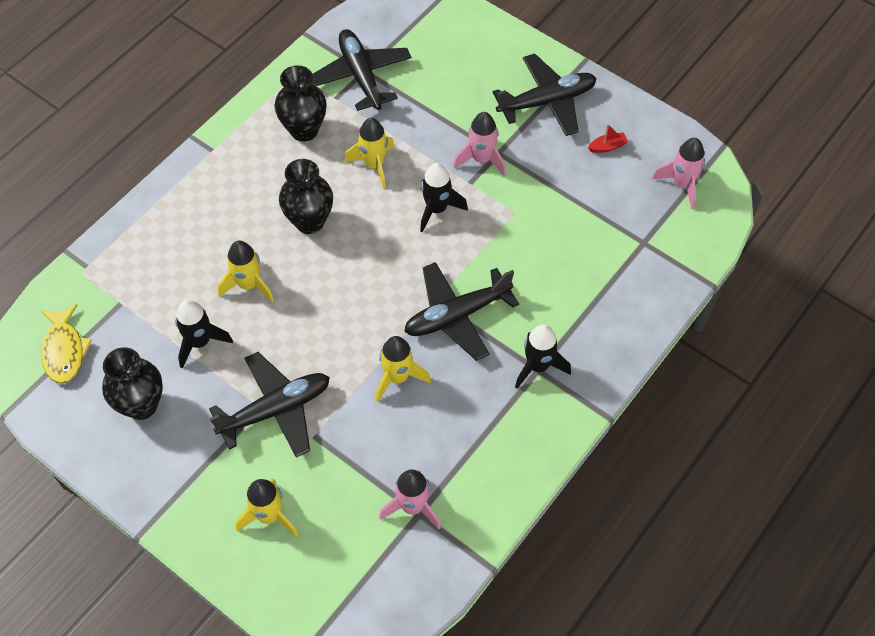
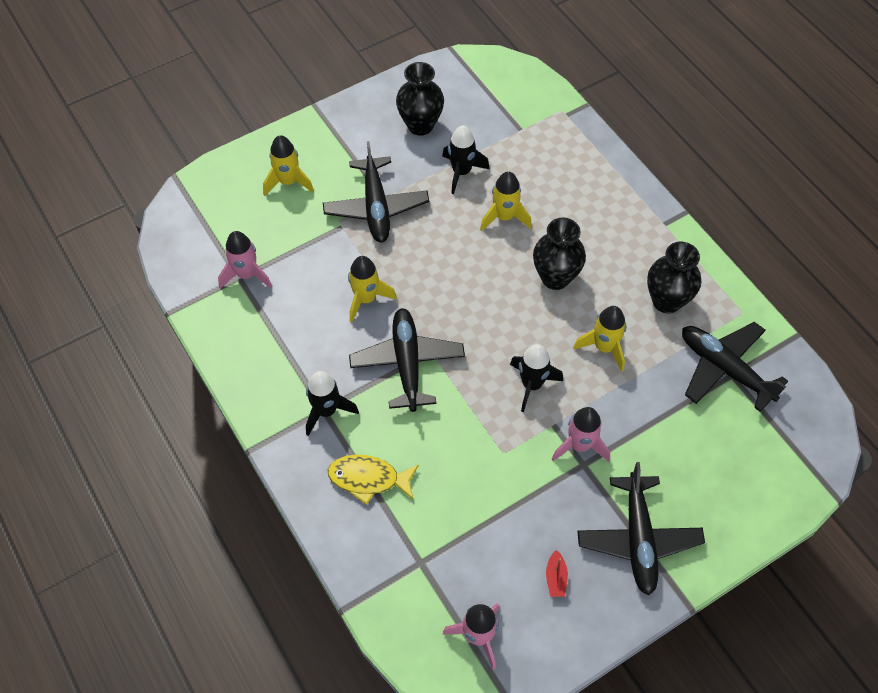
camera: 110 degrees right, 0 degrees up
yellow fish [41,304,92,383] -> yellow fish moved to [328,455,419,505]
black plane [311,29,412,111] -> black plane turned 135 degrees counterclockwise [682,322,788,412]

